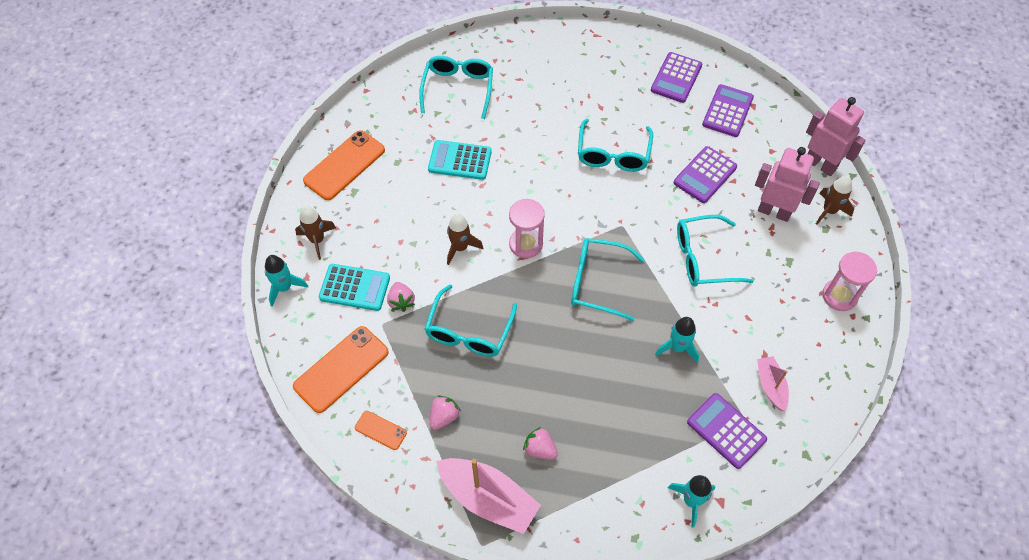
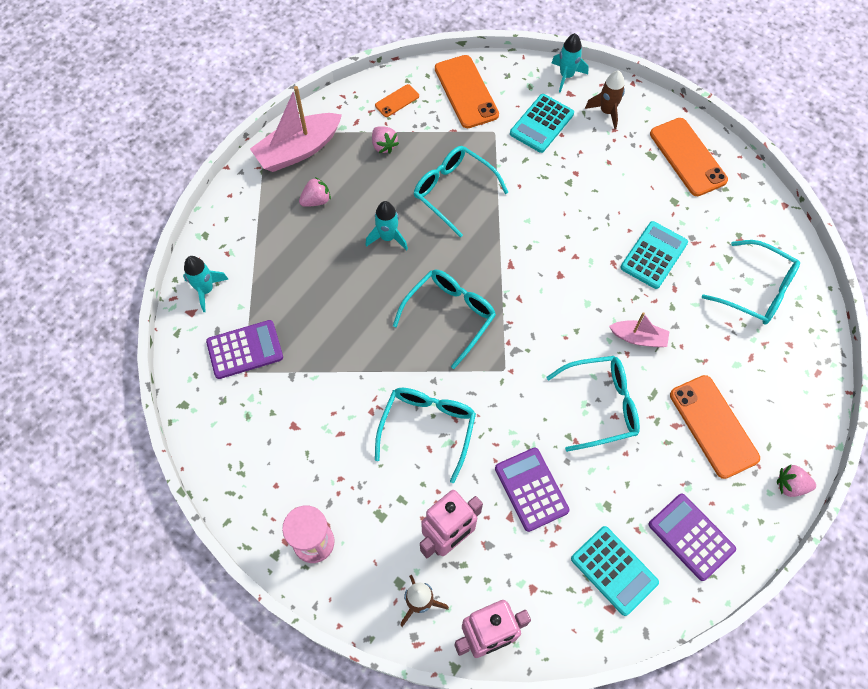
camera: 115 degrees right, 5 degrees up
pink strawberry [387,282,415,312] -> pink strawberry moved to [777,465,816,497]
brown rocket [447,214,483,265] -> none
pink hourglass [509,199,545,258] -> none
turquoise glasses [578,119,653,172] -> turquoise glasses turned 135 degrees clockwise [546,356,640,452]
turquoise rocket [655,317,699,363] -> turquoise rocket moved to [366,201,408,251]
purple calculator [702,84,754,137] -> turquoise calculator [571,526,659,616]
pink boat [757,356,789,411] -> pink boat moved to [609,312,670,347]
none -> orange phone [670,375,760,479]

